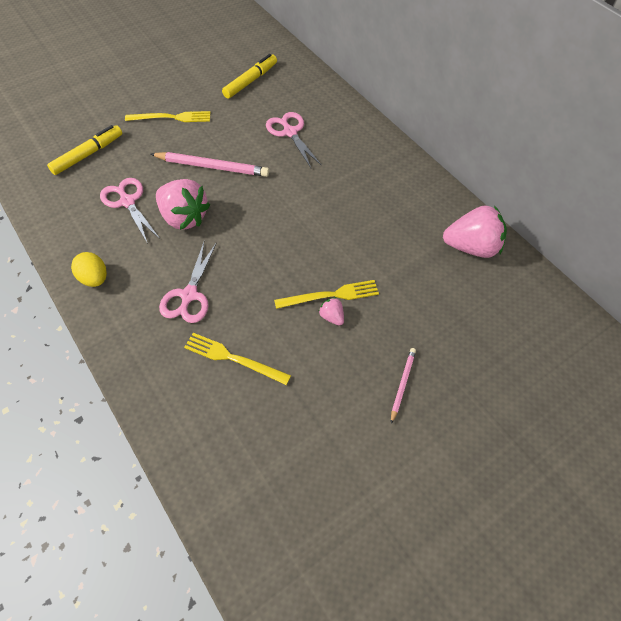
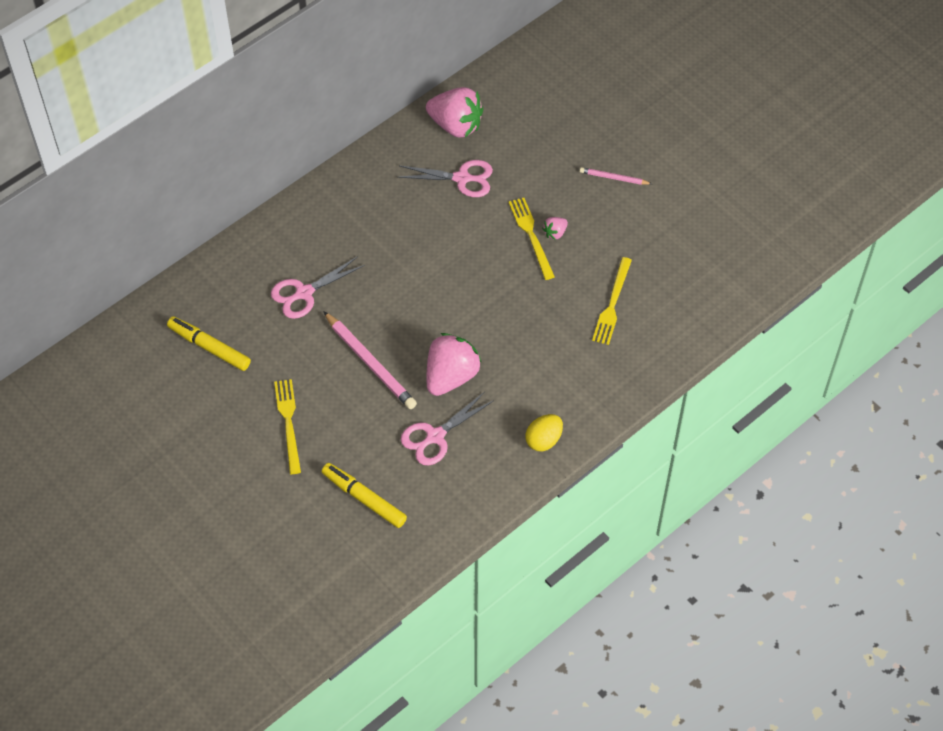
camera: 95 degrees left, 0 degrees up
pink pencil [150,152,269,177] -> pink pencil turned 135 degrees clockwise [323,311,417,409]
pink scissors [159,242,217,323] -> pink scissors moved to [397,160,493,197]
pink strawberry [443,205,507,258] -> pink strawberry turned 120 degrees clockwise [426,87,483,137]

